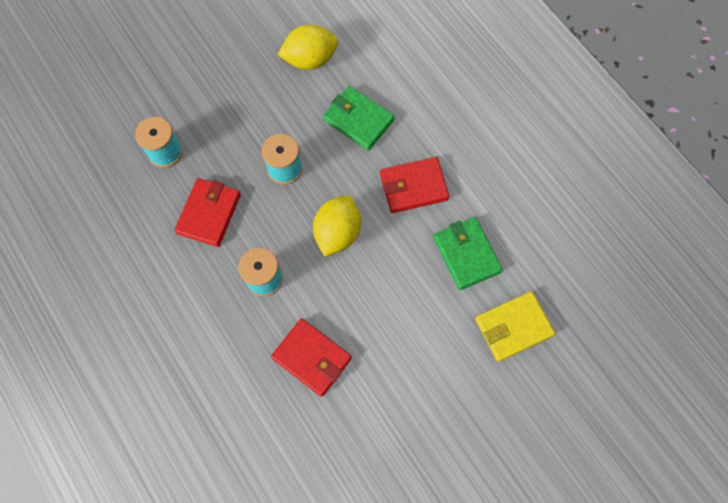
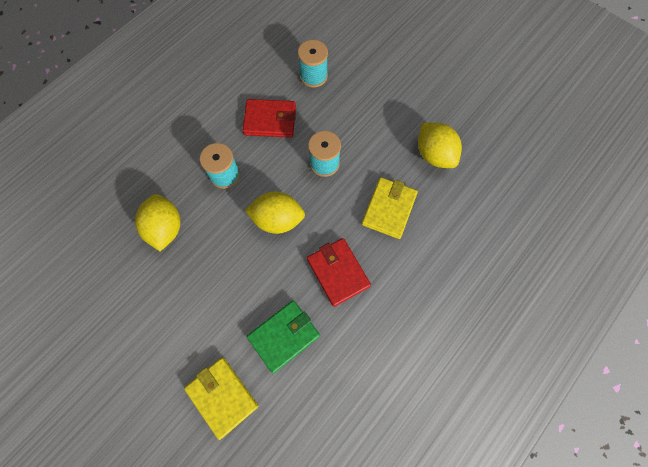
camera: 75 degrees right, 0 degrees up
red wallet [271,318,352,397] -> yellow lemon [135,194,180,251]
green wallet [323,86,395,151] -> yellow wallet [362,177,418,239]

